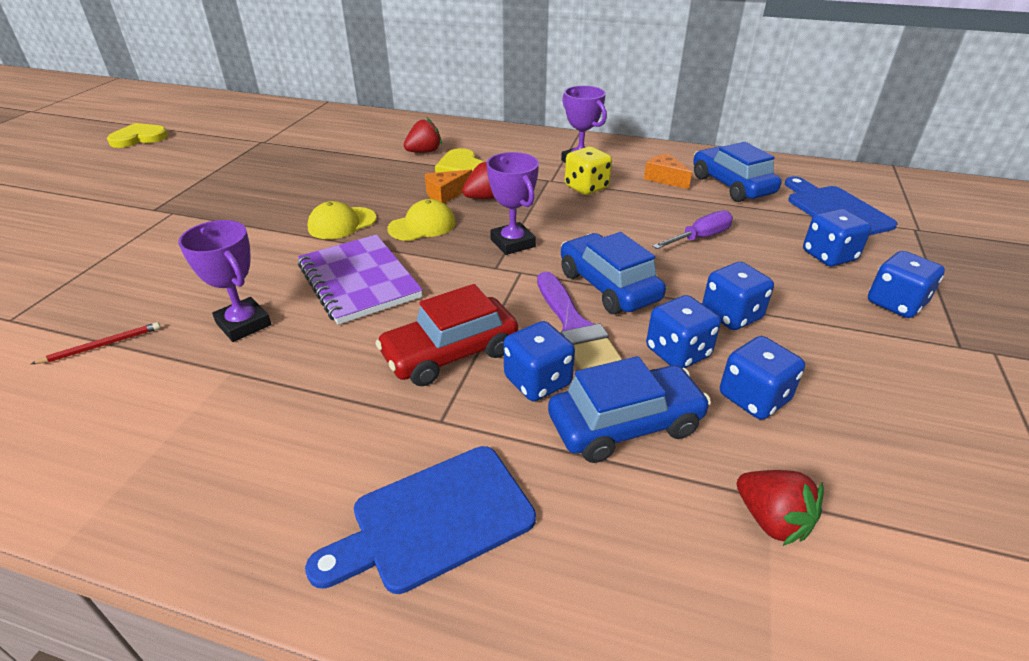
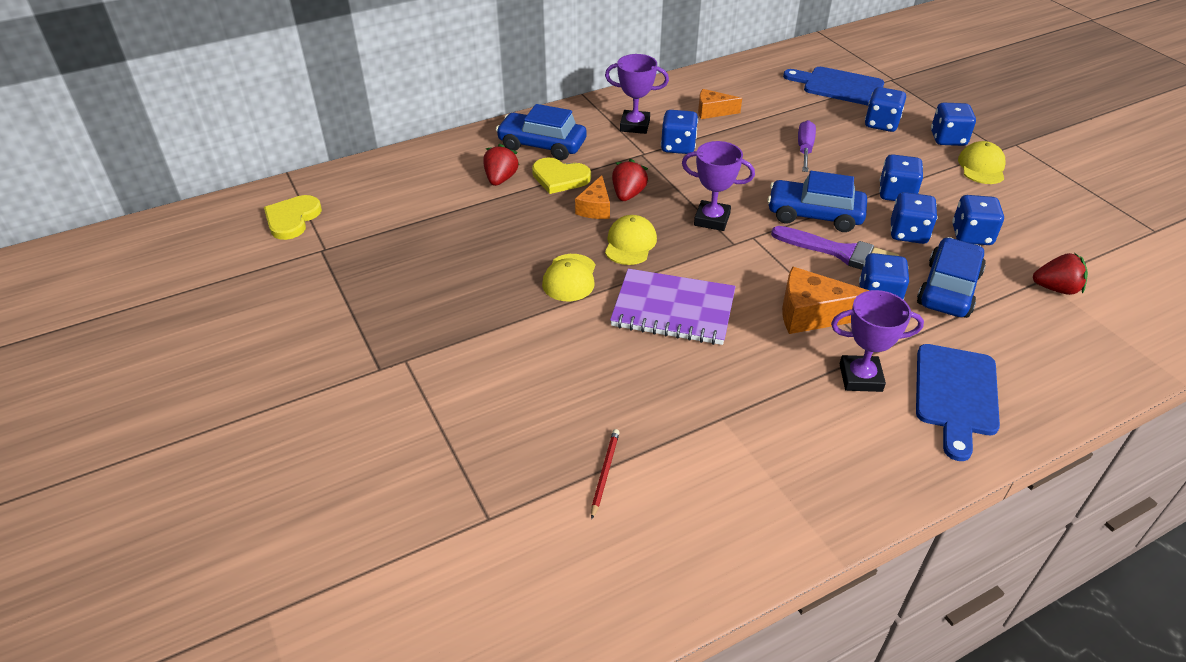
camera: 45 degrees left, 5 degrees up
yellow heart [107,123,168,148] -> yellow heart moved to [264,195,322,240]
purple trophy [178,220,271,342] -> purple trophy moved to [831,290,924,392]
red car [375,284,518,386] -> orange cheese [782,266,870,334]
yellow dice [565,147,612,195] -> blue dice [661,110,698,154]
blue car [693,142,781,202] -> blue car moved to [496,104,587,160]
none -> yellow cap [958,141,1006,184]

